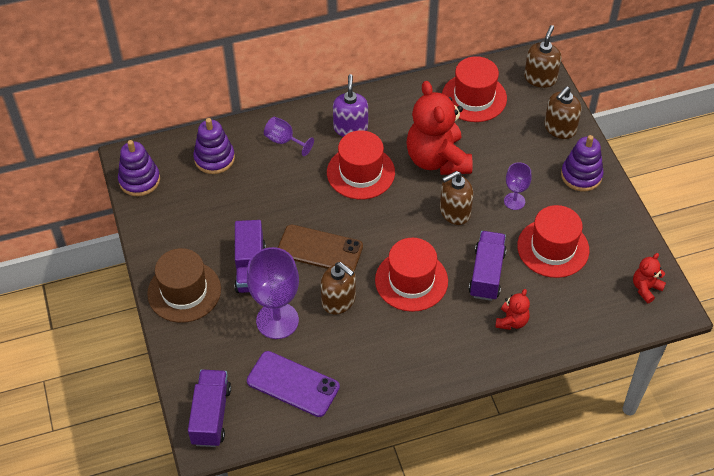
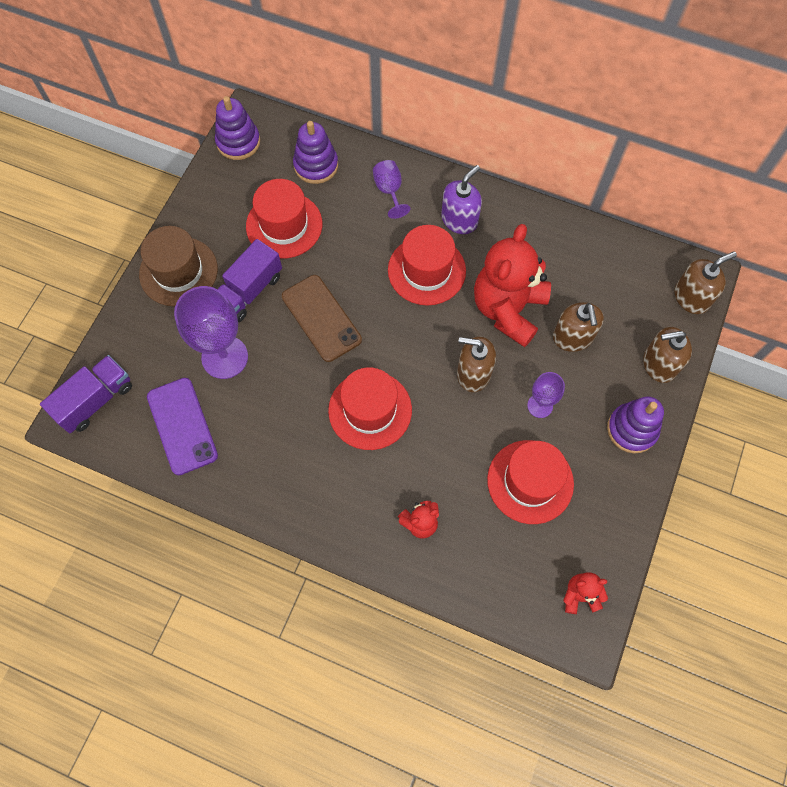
camera: 40 degrees right, 15 degrees up
brown soap dispenser [321,262,356,314] -> brown soap dispenser moved to [553,302,604,352]
red hat [442,56,507,122] -> red hat moved to [246,179,322,259]
purple truck [468,231,507,301] -> none

